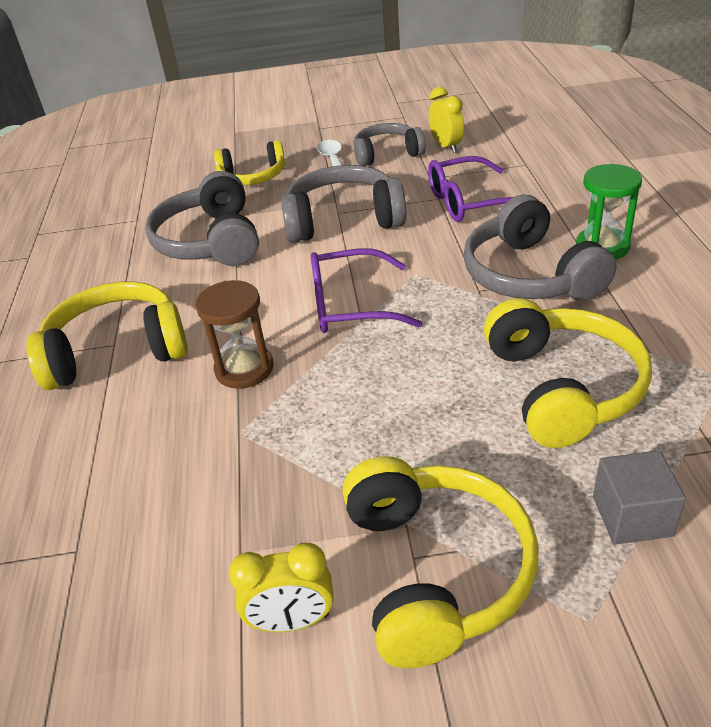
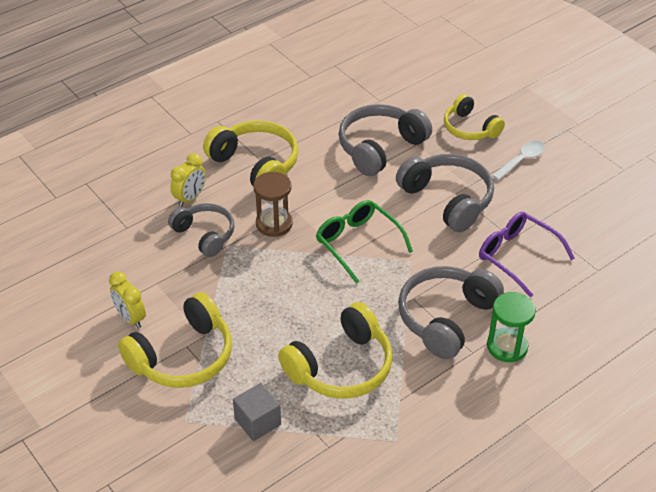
camera: 55 degrees right, 5 degrees up
purple glasses [311,248,423,333] -> green glasses [316,200,413,284]
grey headphones [353,123,426,166] -> grey headphones moved to [168,203,234,257]
yellow clock [429,87,464,153] -> yellow clock moved to [170,153,206,207]

